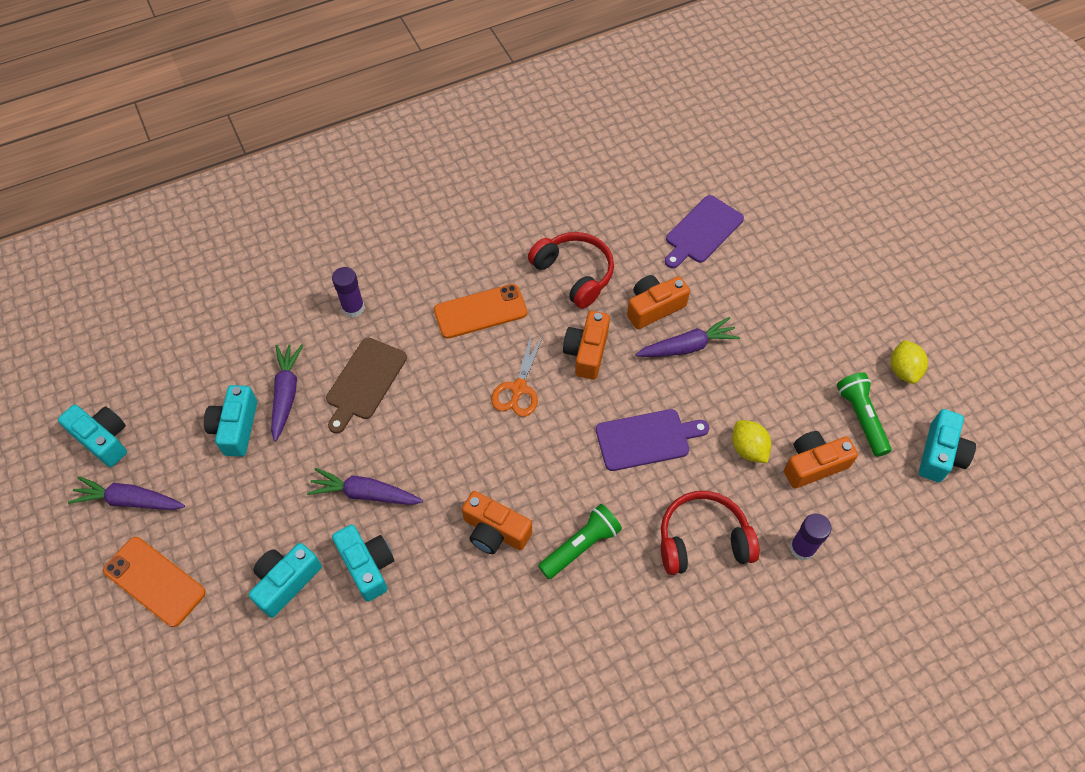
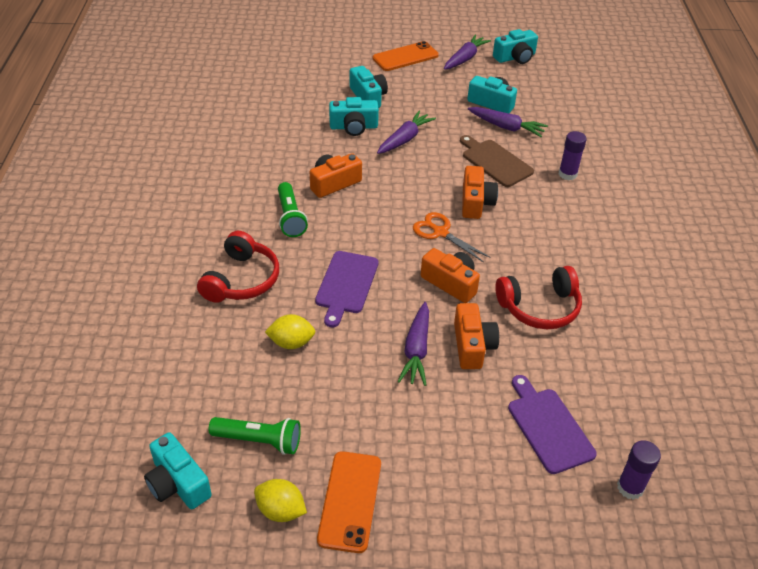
camera: 115 degrees right, 15 degrees down
orange phone [434,284,527,339] -> orange phone moved to [317,451,381,553]
orange camera [784,431,858,489] -> orange camera moved to [462,166,498,219]
purple glue stick [790,514,832,561] -> purple glue stick moved to [617,440,661,500]

